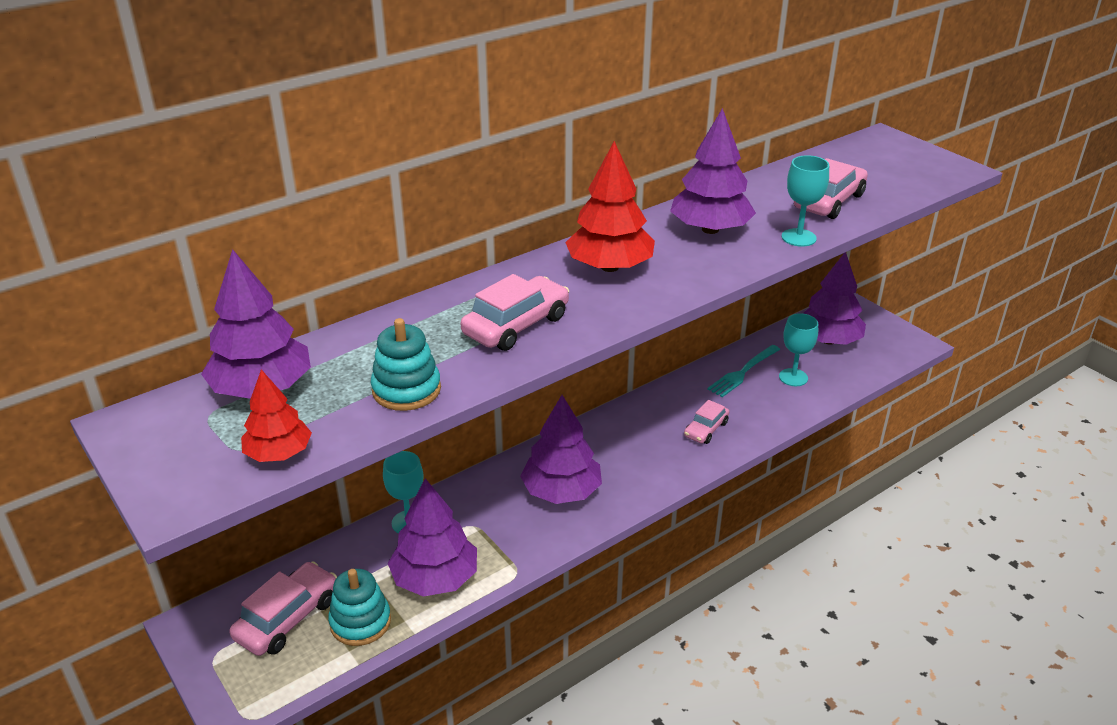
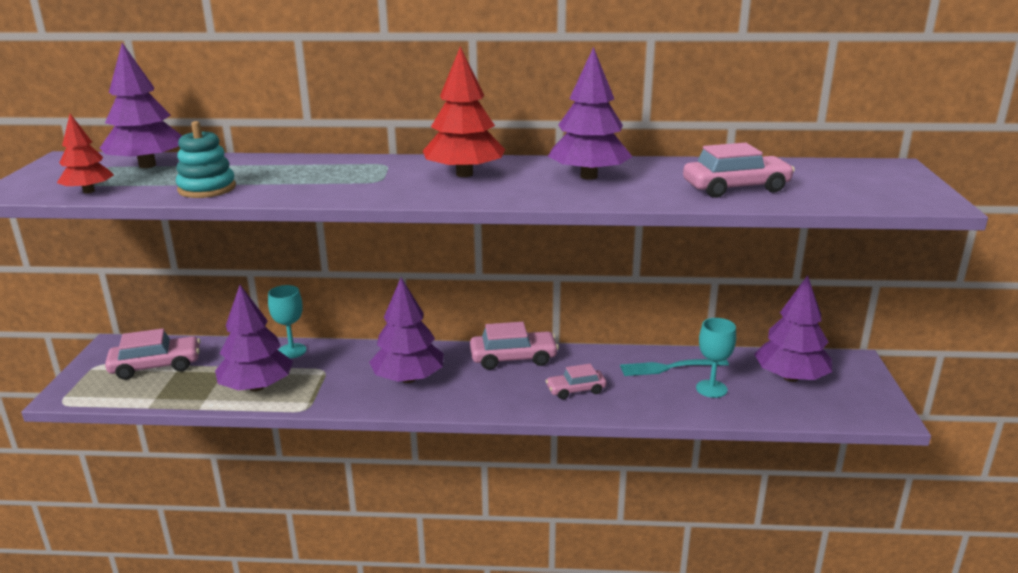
camera: 40 degrees right, 10 degrees down
turquoise stacking toy [328,569,391,646] -> none
pink car [460,274,569,351] -> pink car moved to [470,322,559,370]
turquoise goblet [782,155,829,247] -> none

